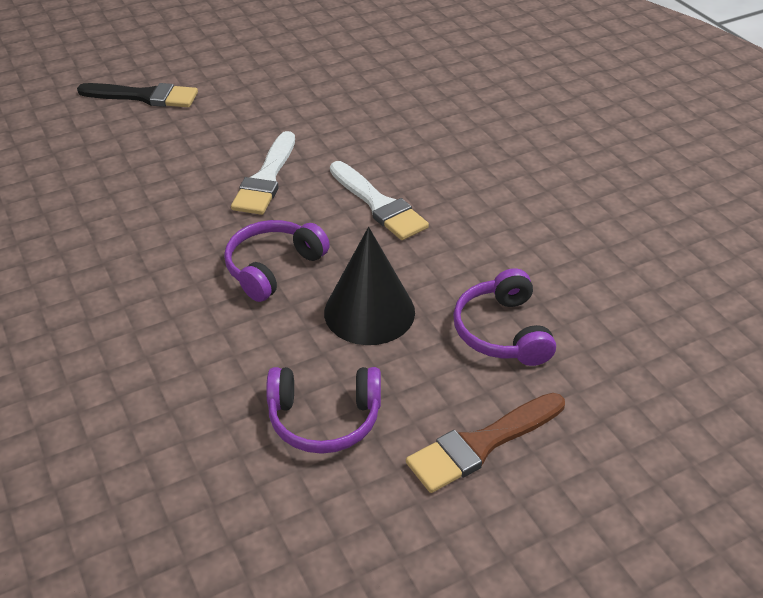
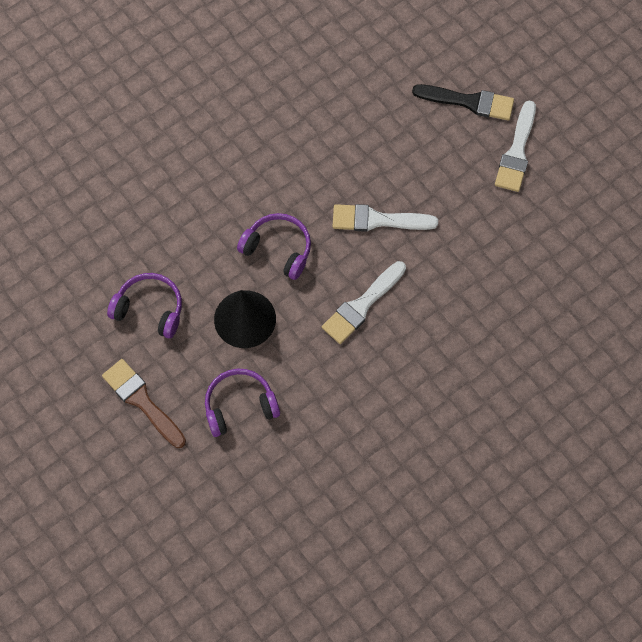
camera: 80 degrees right, 25 degrees up
black brush [77,83,198,107] -> black brush turned 75 degrees counterclockwise [412,84,514,120]
purple headphones [266,367,381,454] -> purple headphones turned 120 degrees clockwise [107,273,182,338]
none -> white brush [495,101,536,192]

